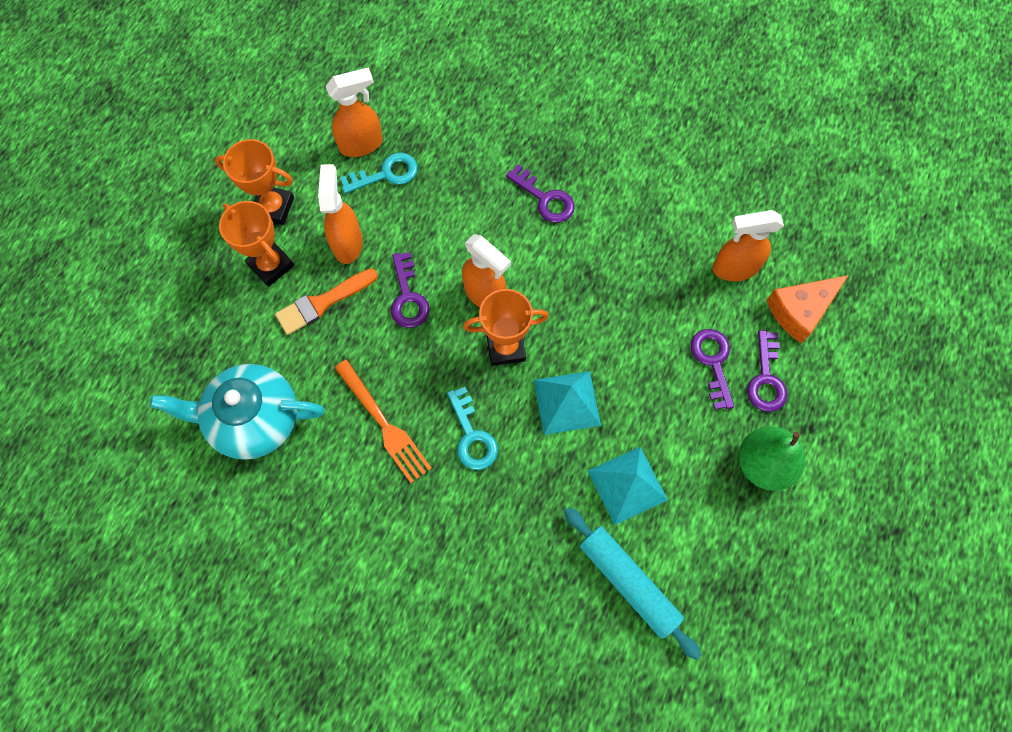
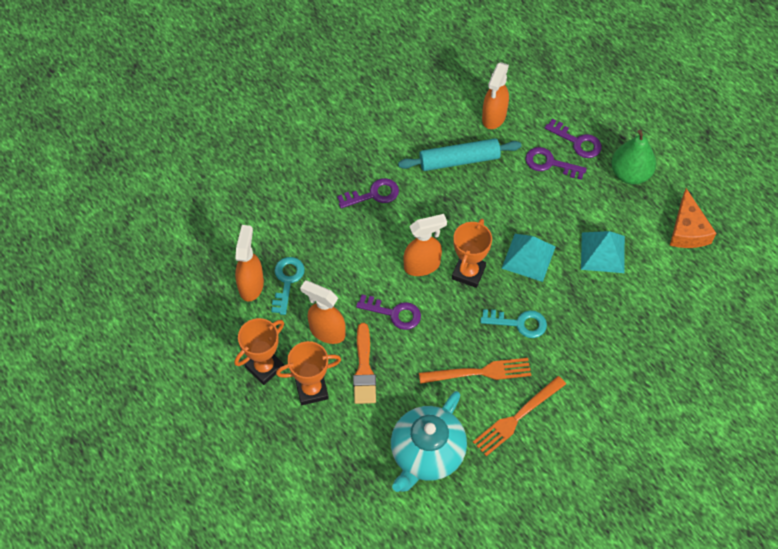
camera: 60 degrees left, 10 degrees down
turquoise rolling pin [564,507,701,660] -> turquoise rolling pin moved to [398,139,521,171]
orange cheese [766,275,849,343] -> orange cheese moved to [670,188,716,248]
none -> orange fork [473,376,566,456]

